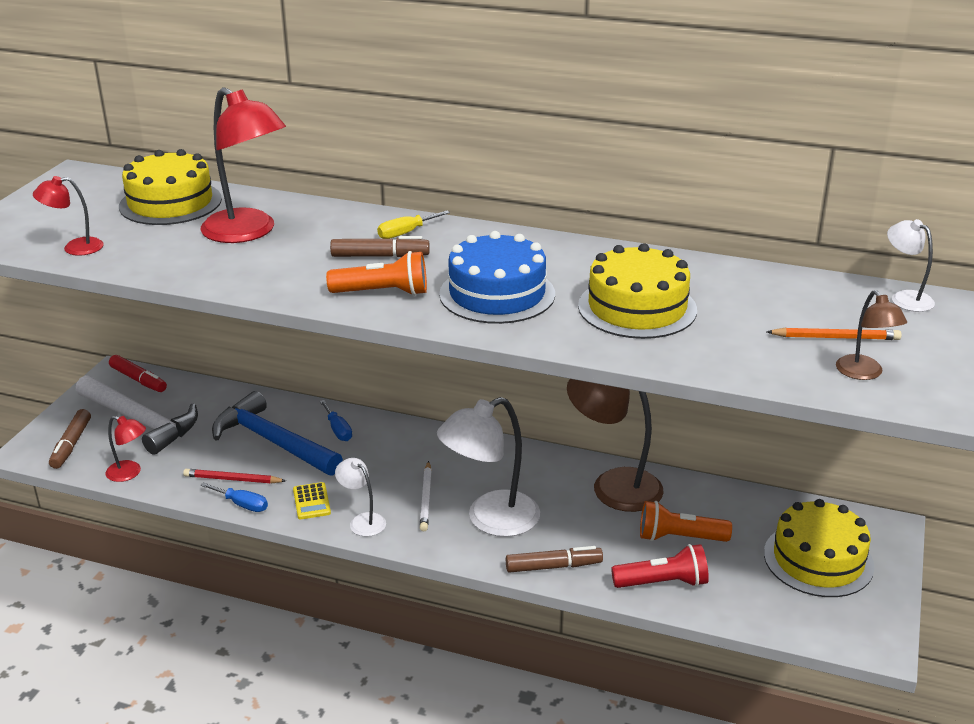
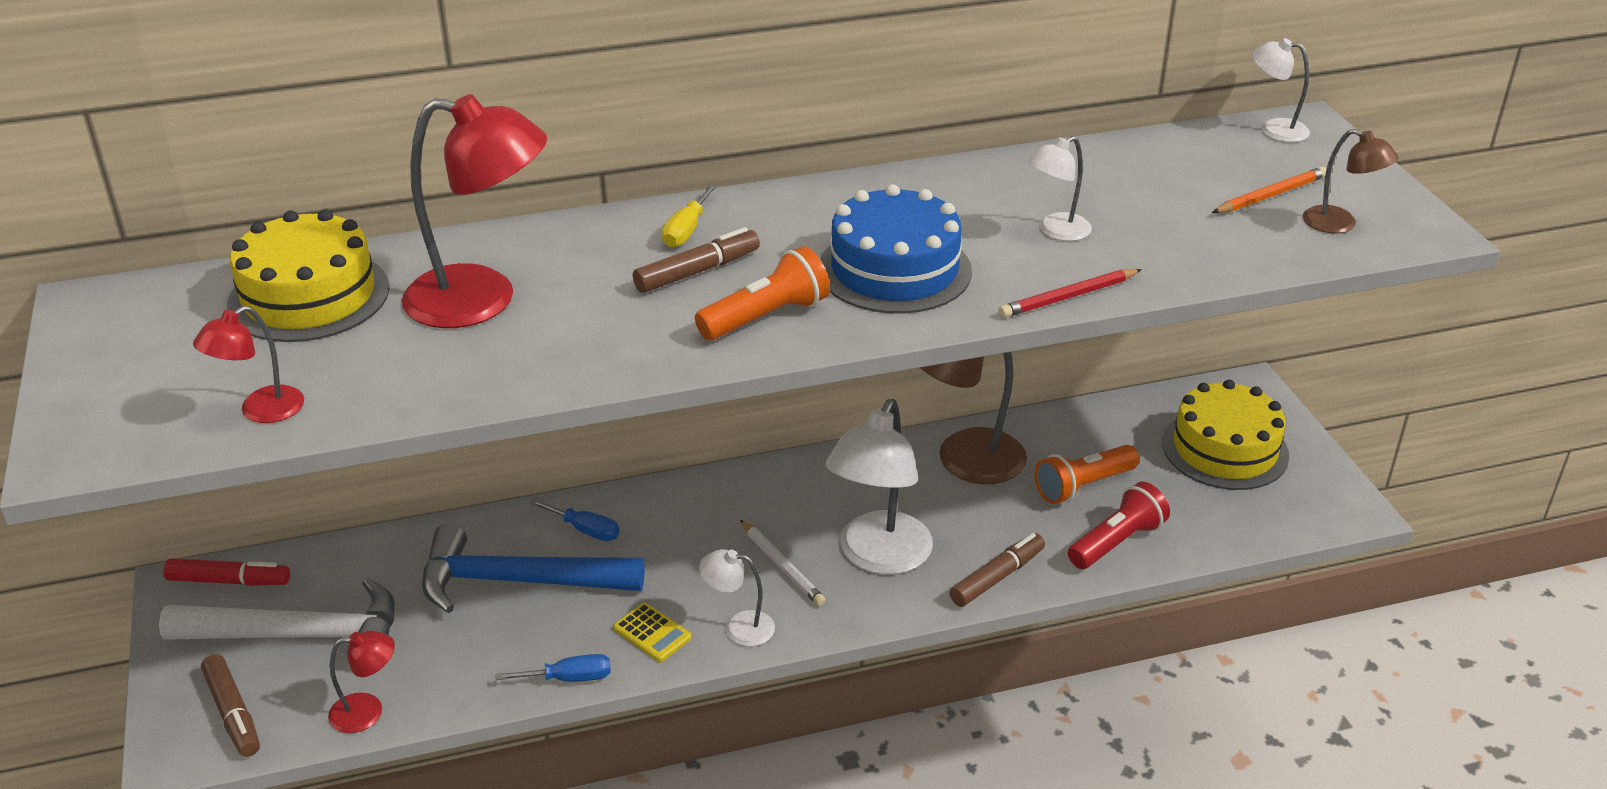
camera: 35 degrees left, 5 degrees up
red pencil [183,469,286,483] -> red pencil moved to [999,269,1142,318]
yellow cake [578,243,697,339] -> white lamp [1028,136,1092,241]

